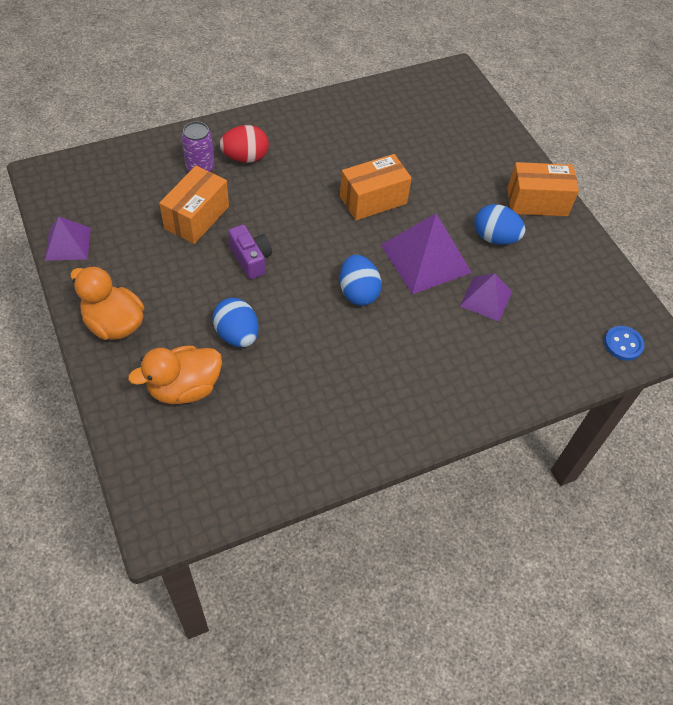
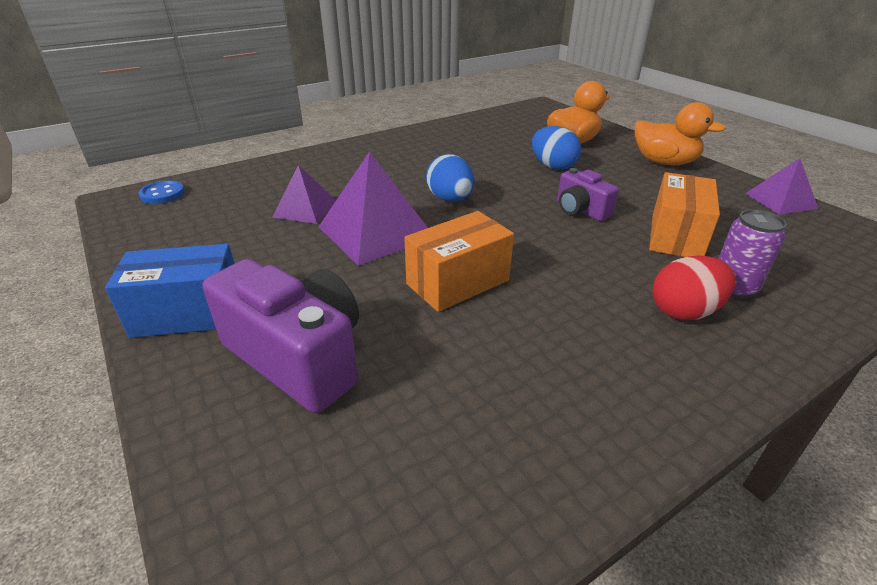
camera: 175 degrees right, 20 degrees down
blue egg [475,204,525,245] -> none
orange box [507,162,579,216] -> blue box [105,244,234,338]
none -> purple camera [203,259,359,413]

